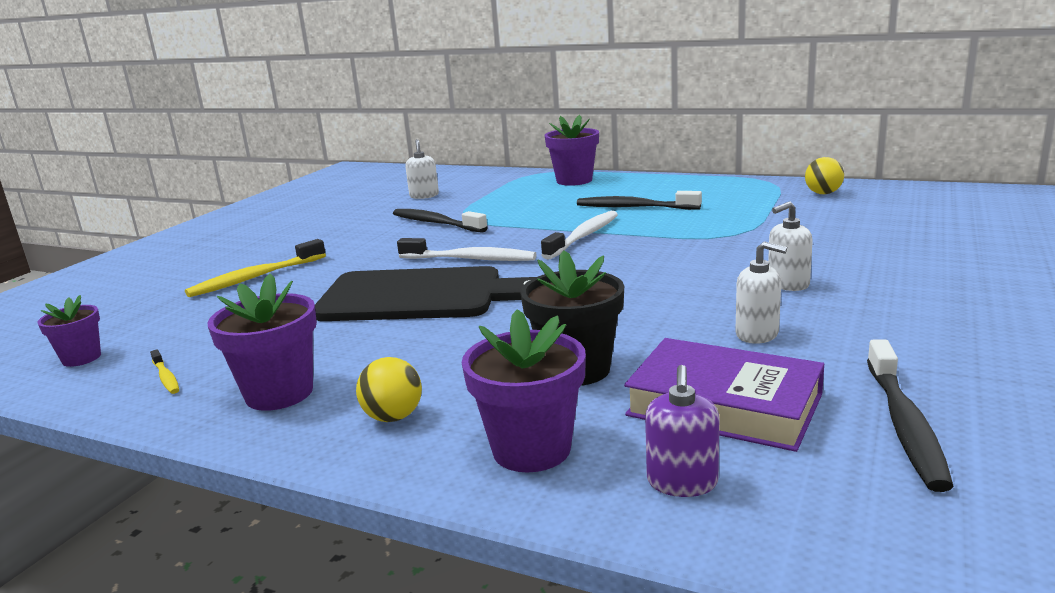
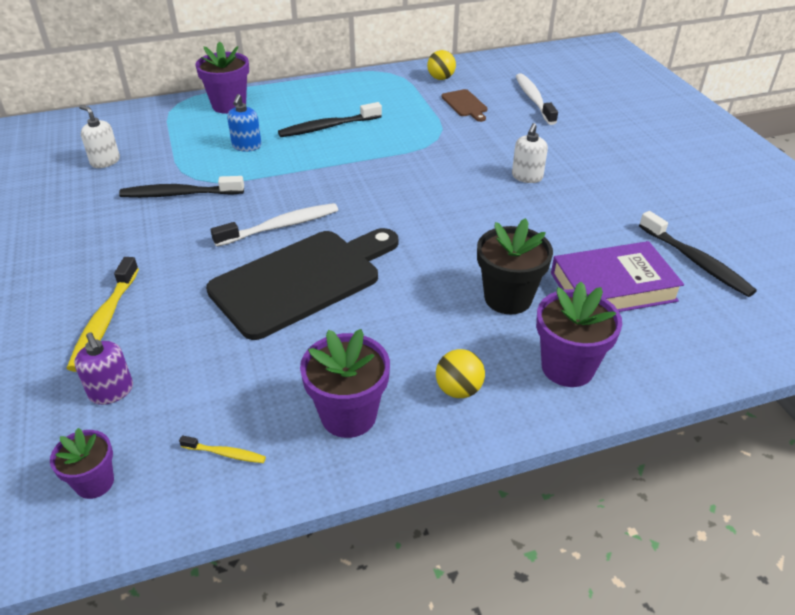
camera: 45 degrees left, 20 degrees up
white toothbrush [541,211,618,260] -> white toothbrush moved to [516,73,558,125]
purple soap dispenser [645,365,719,497] -> purple soap dispenser moved to [74,332,133,405]
white soap dispenser [735,241,787,344] -> none
none -> blue soap dispenser [227,94,262,152]
none -> brown cutting board [441,89,487,122]

